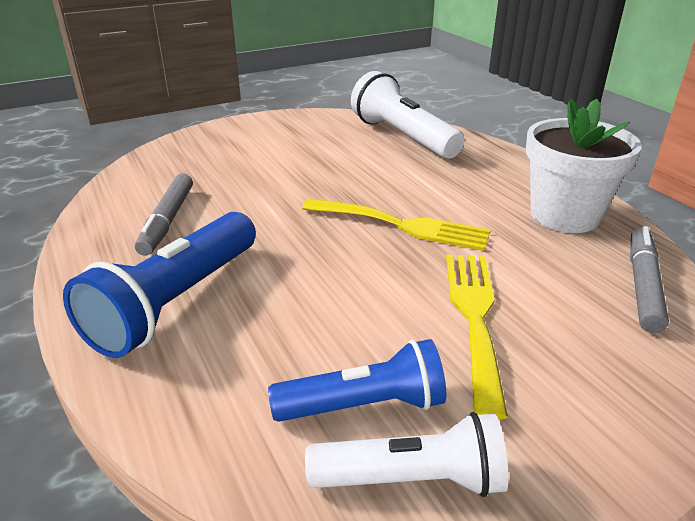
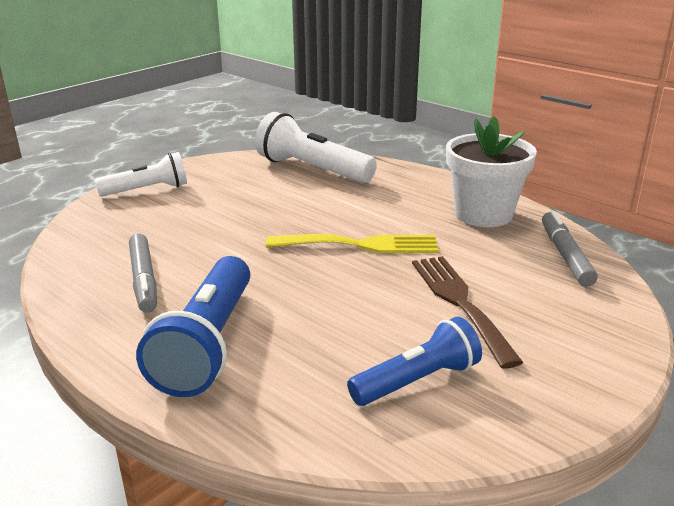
camera: 20 degrees left, 5 degrees down
white flashlight [305,412,509,497] -> white flashlight moved to [95,152,187,196]
yellow fork [446,255,508,420] -> brown fork [412,256,523,369]

